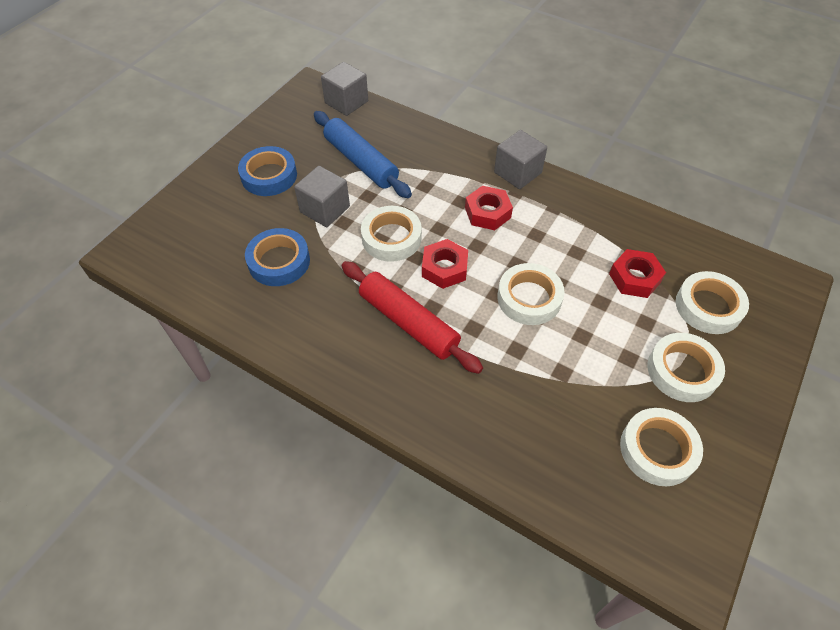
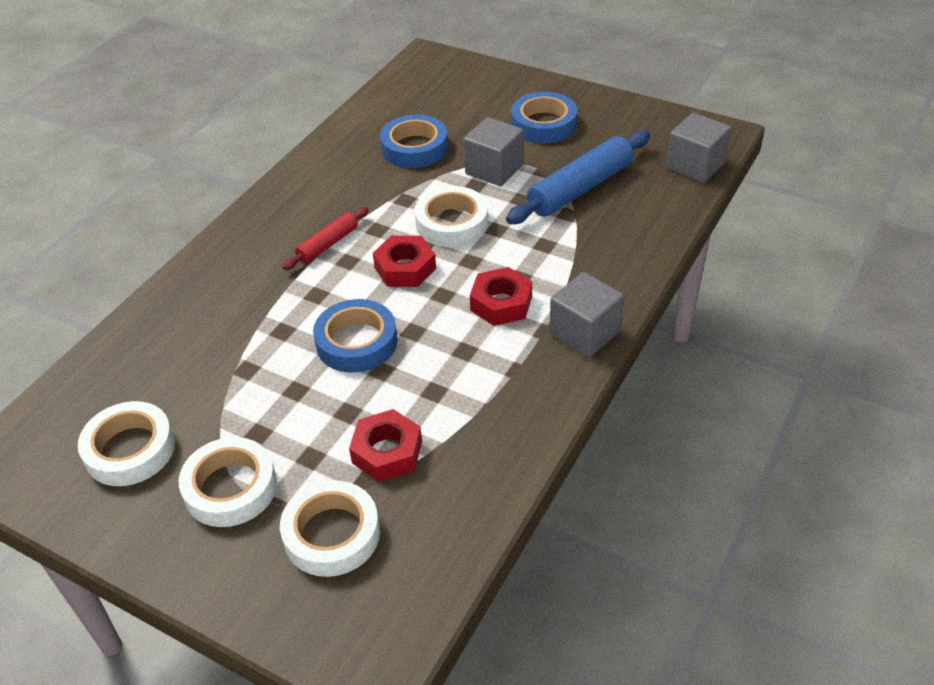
camera: 90 degrees right, 10 degrees down
red rolling pin [341,261,483,374] -> red rolling pin [282,207,369,270], size x0.55
white tape [497,263,565,325] -> blue tape [313,299,398,373]

